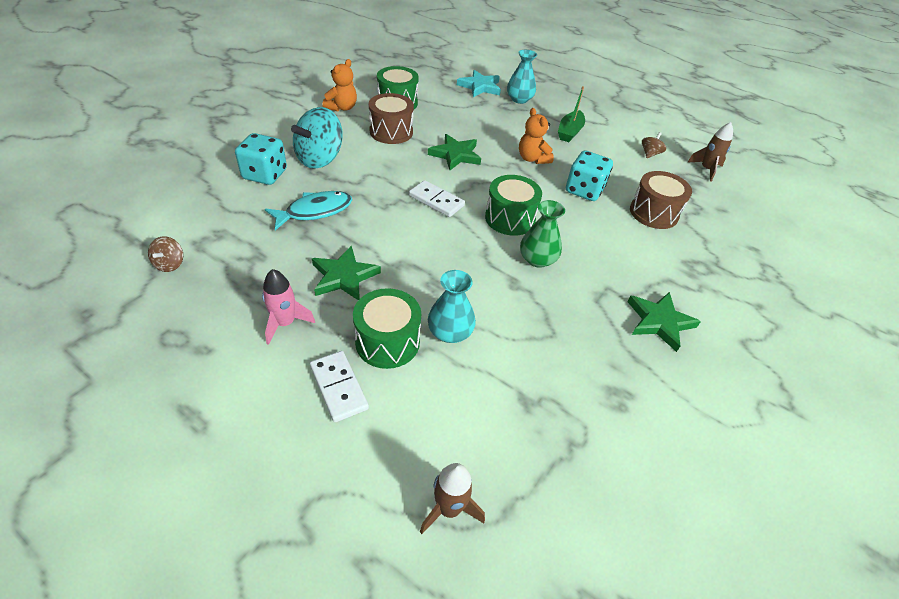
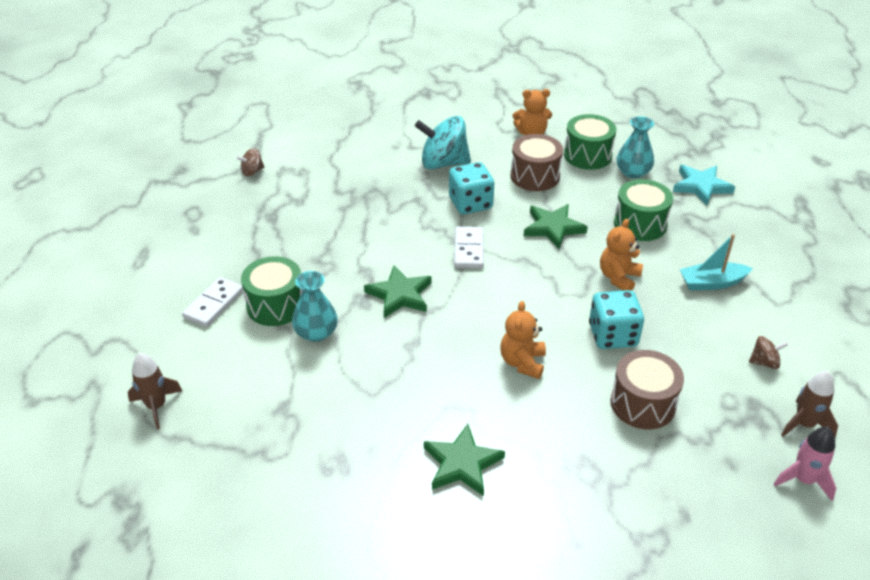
camera: 60 degrees right, 5 degrees down
turquoise dice [235,133,287,185] -> turquoise dice moved to [449,162,494,214]
pink rocket [262,269,315,345] -> pink rocket moved to [774,427,836,501]
turquoise fish [265,191,352,230] -> none
green star [312,245,381,301] -> green star moved to [364,266,432,318]
green drum [485,175,542,236] -> green drum moved to [614,179,673,241]
turquoise vase [507,50,537,104] -> turquoise vase moved to [617,116,654,179]
green vase [520,200,565,268] -> none
green boat [558,86,585,142] -> turquoise boat [680,234,753,290]
none -> orange teddy bear [500,301,546,379]

